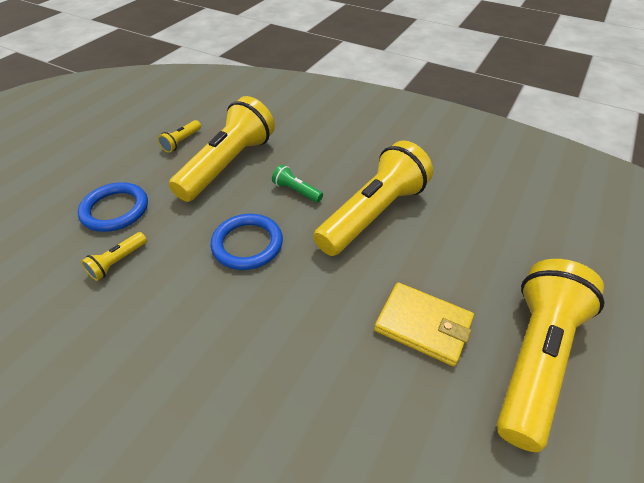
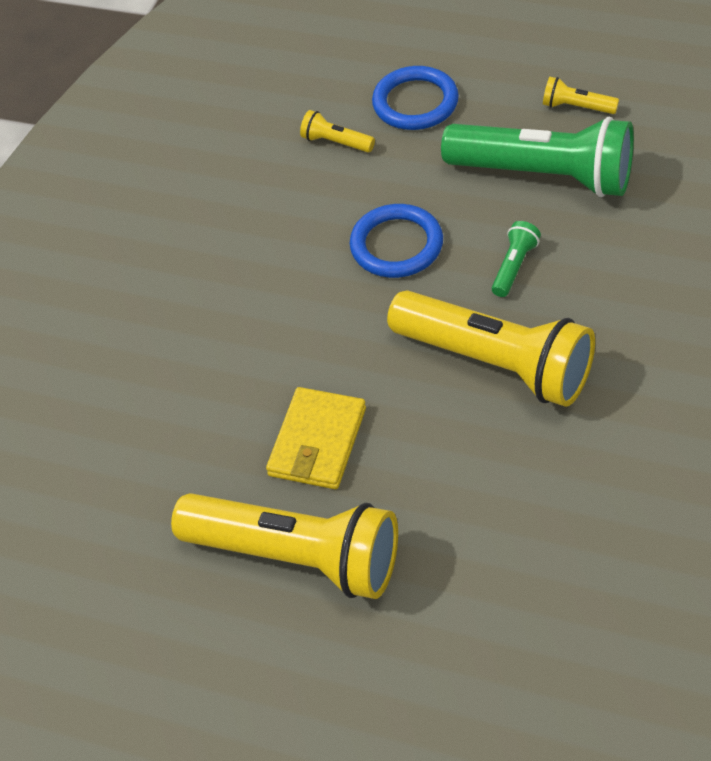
camera: 85 degrees right, 5 degrees up
yellow flashlight [169,96,275,202] -> green flashlight [441,117,634,197]

